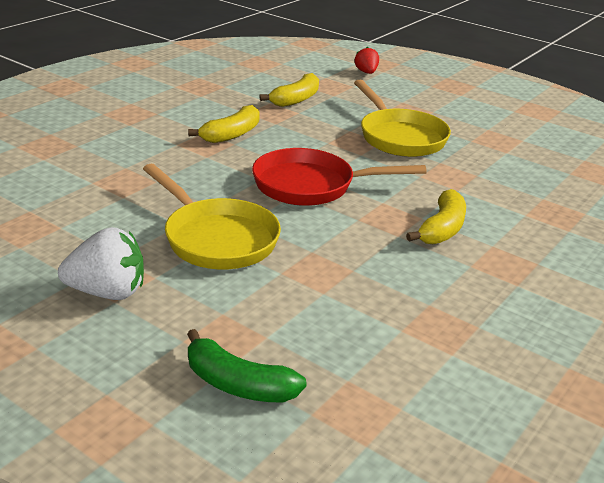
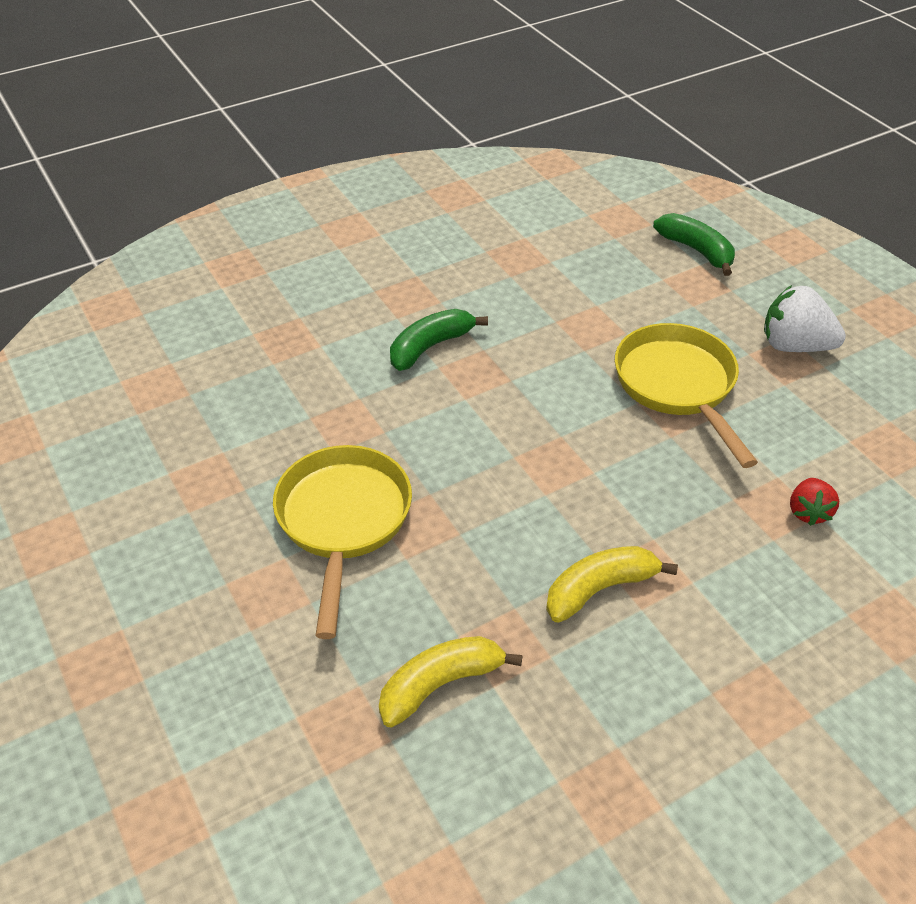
camera: 155 degrees left, 15 degrees up
red pan [252,148,426,206] -> none
red strawberry [355,47,379,74] -> red strawberry moved to [790,478,839,526]
yellow banana [406,189,466,244] -> green banana [390,309,488,371]

